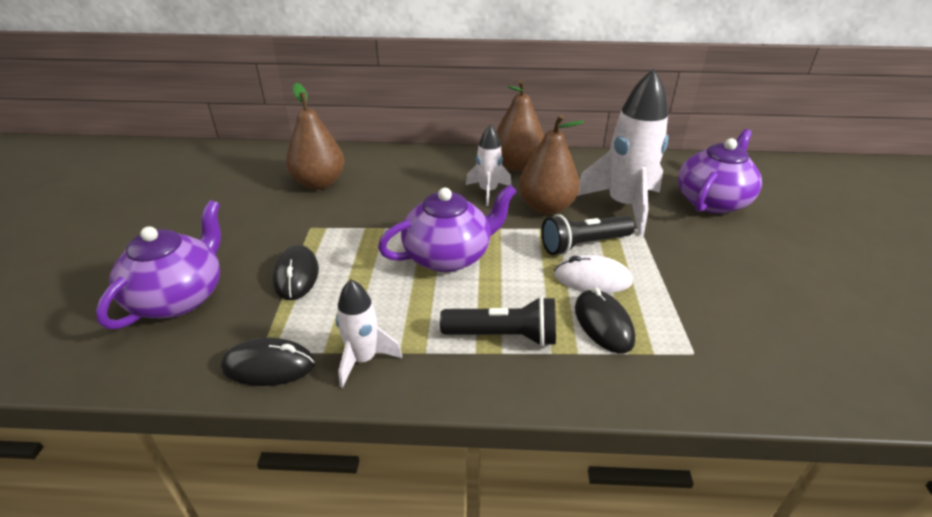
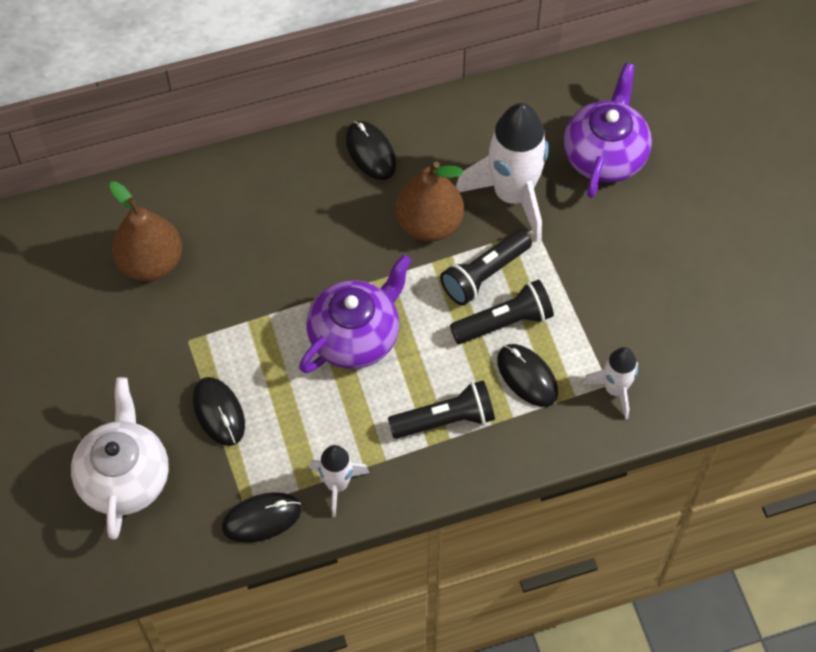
camera: 20 degrees left, 25 degrees up
purple teapot [96,200,221,329] -> white teapot [71,377,169,539]
white rocket [466,125,511,206] -> white rocket moved to [582,347,638,420]
brown pear [496,80,544,171] -> black mouse [346,121,397,180]
white mouse [554,255,633,293] -> black flashlight [450,280,554,344]

